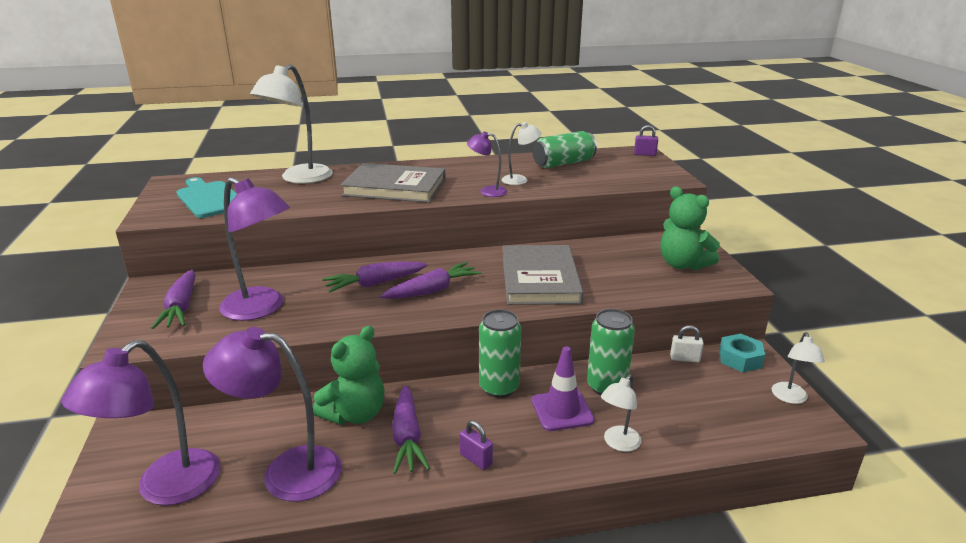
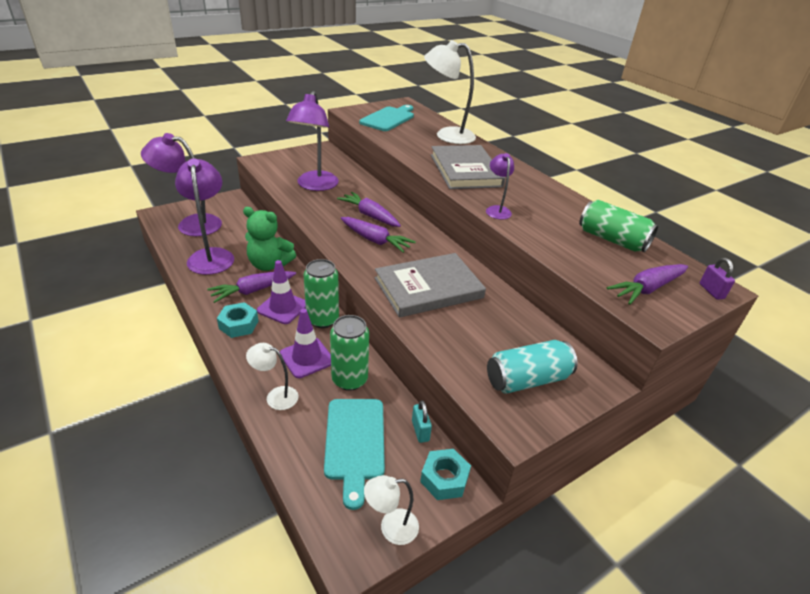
camera: 65 degrees right, 10 degrees up
purple carrot [151,270,196,329] -> purple carrot moved to [607,264,688,305]
purple padlock [460,420,493,470] -> turquoise nut [217,302,258,338]
white lamp [501,122,541,185] -> none
green teddy bear [660,187,720,270] -> turquoise can [487,340,578,394]
white padlock [670,325,704,362] -> turquoise padlock [412,400,432,443]
none -> purple traffic cone [257,260,306,324]
none -> turquoise cutting board [324,399,385,510]

